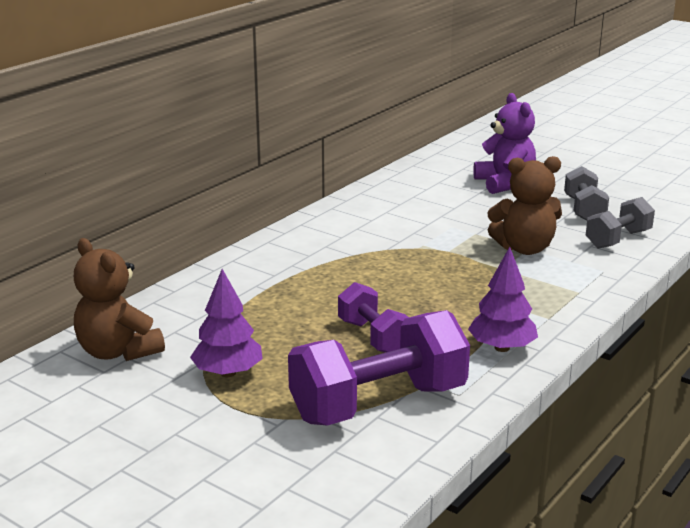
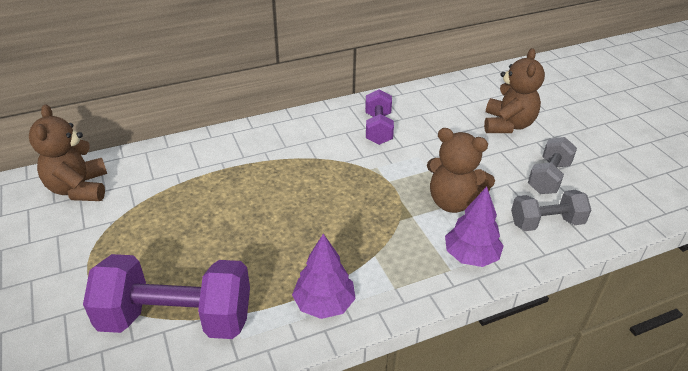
camera: 30 degrees right, 15 degrees up
purple tree [190,269,263,377] -> purple tree moved to [445,186,504,267]
purple dumbbell [338,282,409,353] -> purple dumbbell moved to [365,89,394,145]
purple teddy bear [473,93,536,194] -> brown teddy bear [484,48,545,133]

